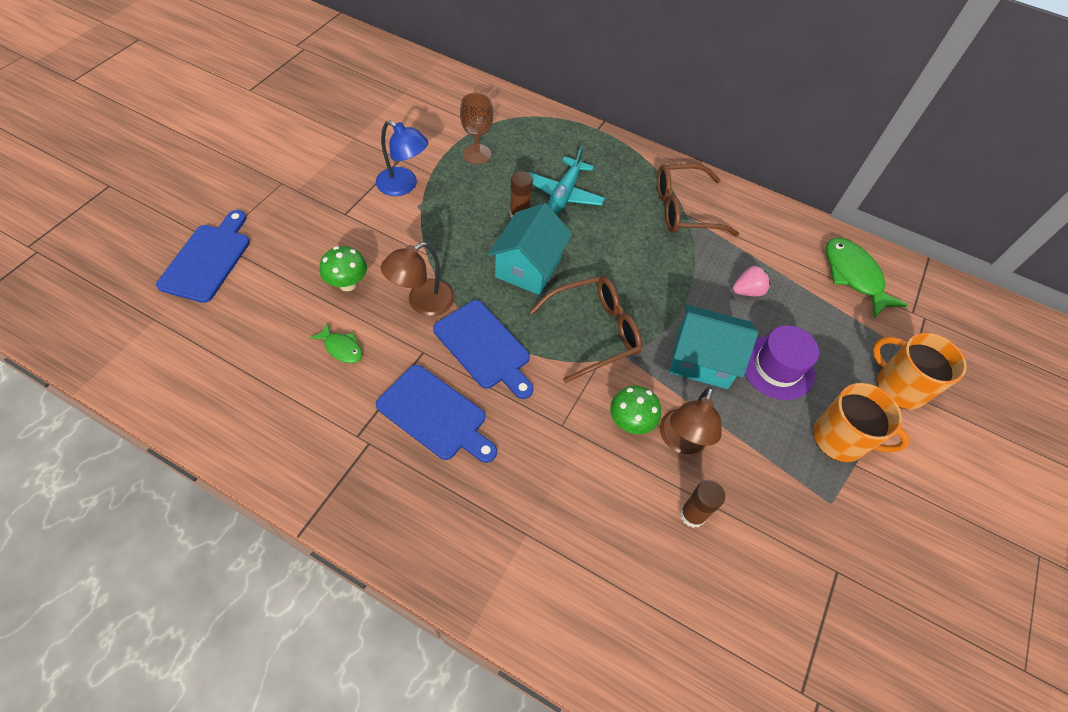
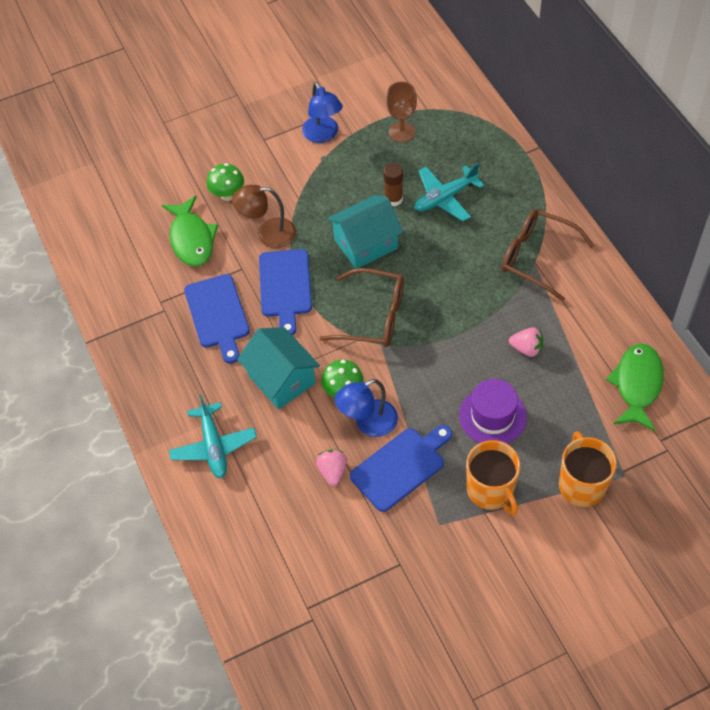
camera: 45 degrees right, 0 degrees up
blue cutting board [156,210,250,303] -> blue cutting board moved to [350,425,452,512]
green fish [310,323,362,363] -> green fish [162,196,218,266], size x1.92
brown lamp [660,387,721,454] -> blue lamp [335,379,398,437]
turquoise house [669,304,758,389] -> turquoise house moved to [237,327,320,410]
brown glue stick [680,480,725,528] -> pink strawberry [316,450,347,486]
none -> turquoise plane [169,395,257,478]

